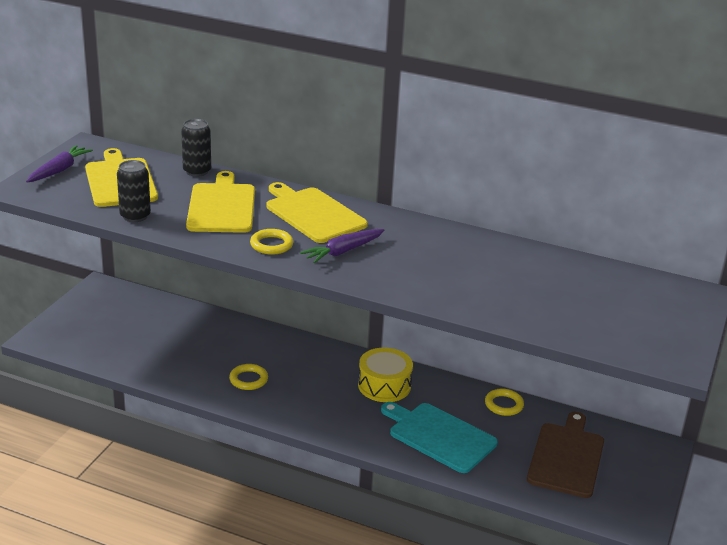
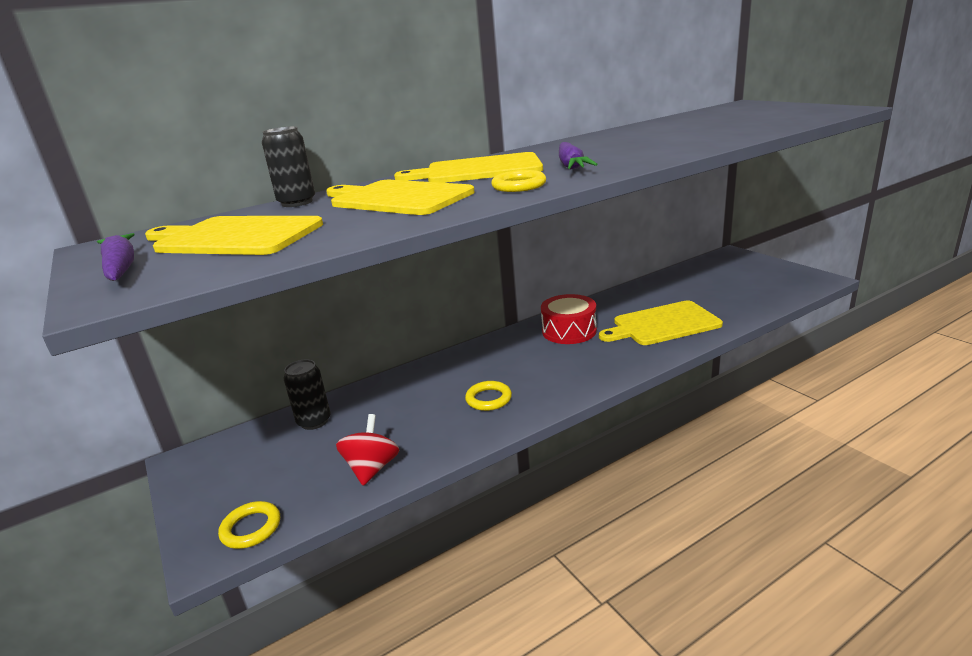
camera: 50 degrees left, 5 degrees down
black can [117,160,151,222] -> black can moved to [284,359,331,430]
yellow drum [358,348,413,402] -> red drum [541,294,597,344]
turquoise cutting board [381,402,498,473] -> yellow cutting board [599,301,723,345]
yellow ring [485,388,524,416] -> yellow ring moved to [218,501,280,549]
brown cutting board [527,412,604,498] -> none
none -> red spinning top [336,414,399,486]

